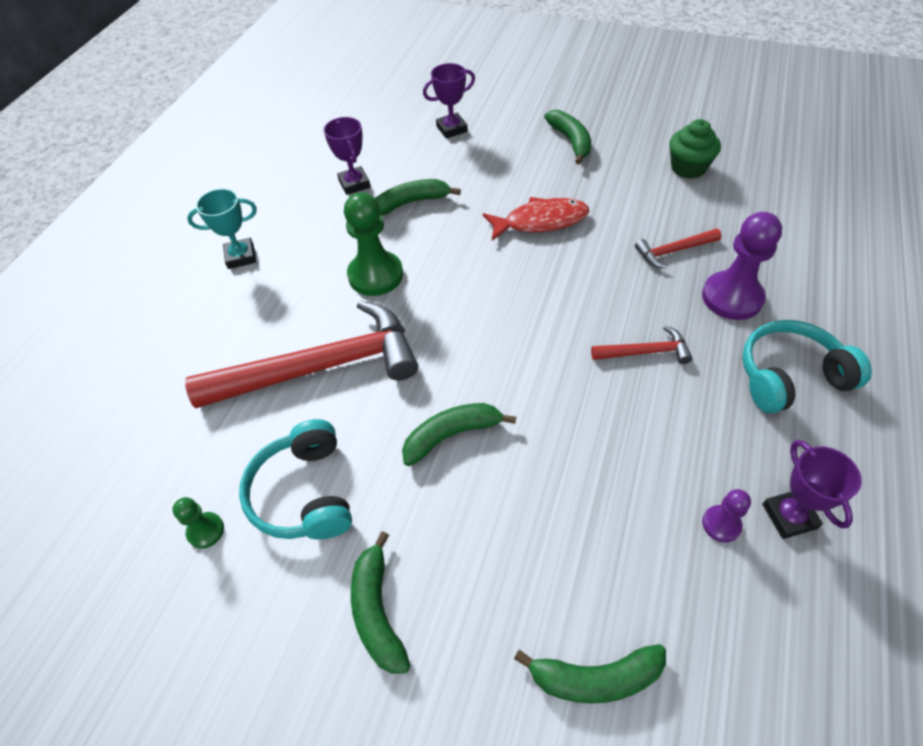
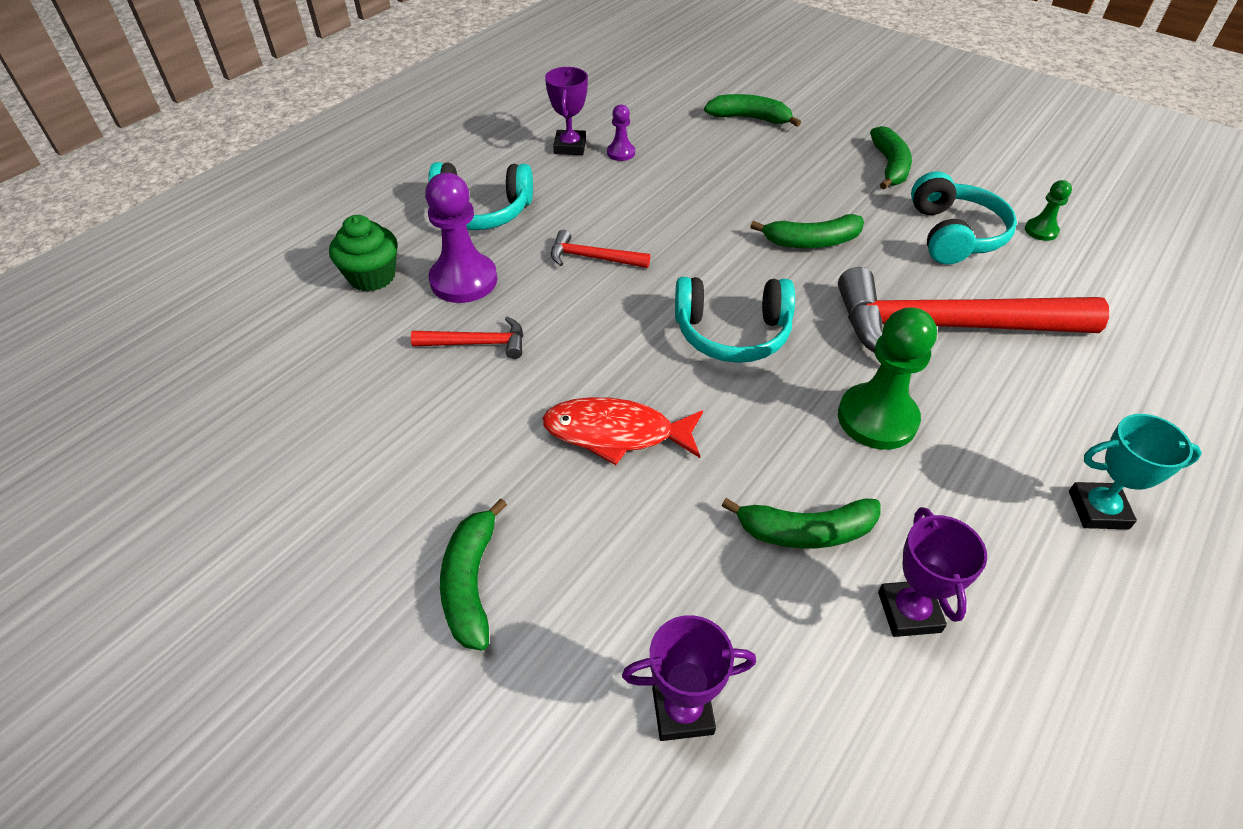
camera: 165 degrees left, 5 degrees down
green cupcake [669,119,721,179] -> green cupcake moved to [329,215,398,292]
none -> turquoise headphones [675,277,795,363]

